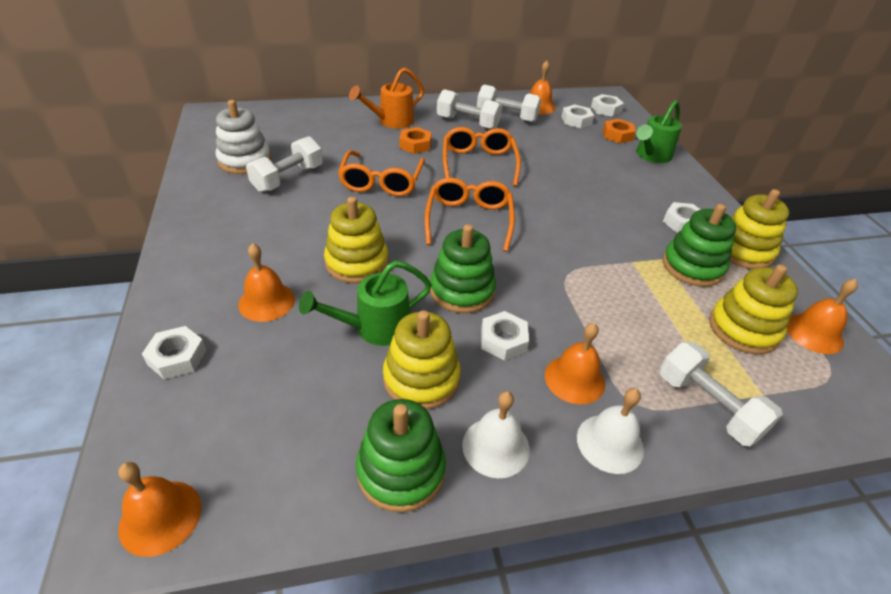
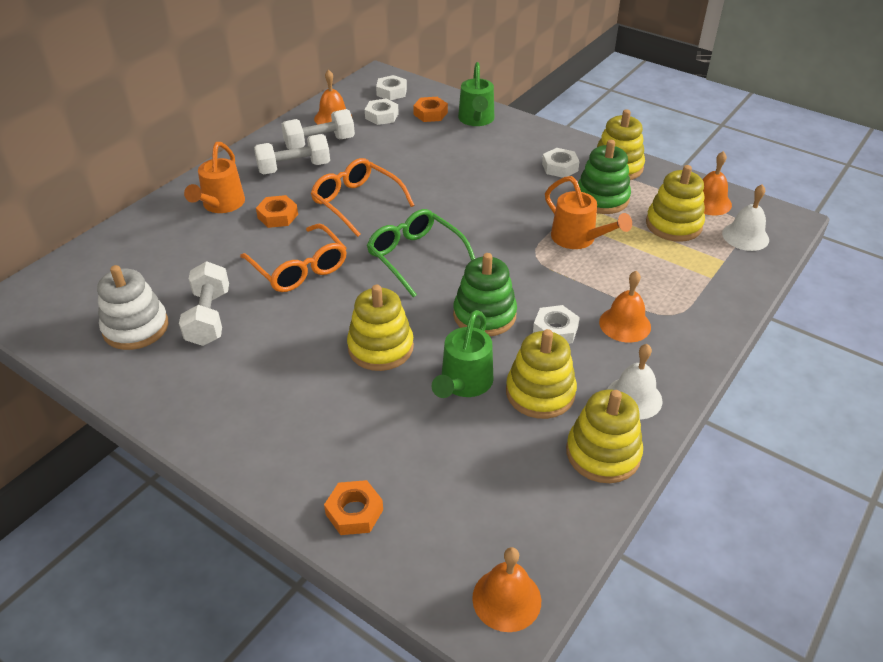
camera: 40 degrees left, 0 degrees up
white nut [142,326,206,379] -> orange nut [324,480,383,535]
orange bell [238,243,295,322] -> none
green stacking toy [356,399,446,512] -> yellow stacking toy [566,390,643,483]
orange glasses [425,178,515,252] -> green glasses [367,209,475,298]
white bell [577,388,644,474] -> white bell moved to [722,184,769,251]
white dumbbell [659,342,783,446] -> none
none -> orange watering can [545,176,632,249]

